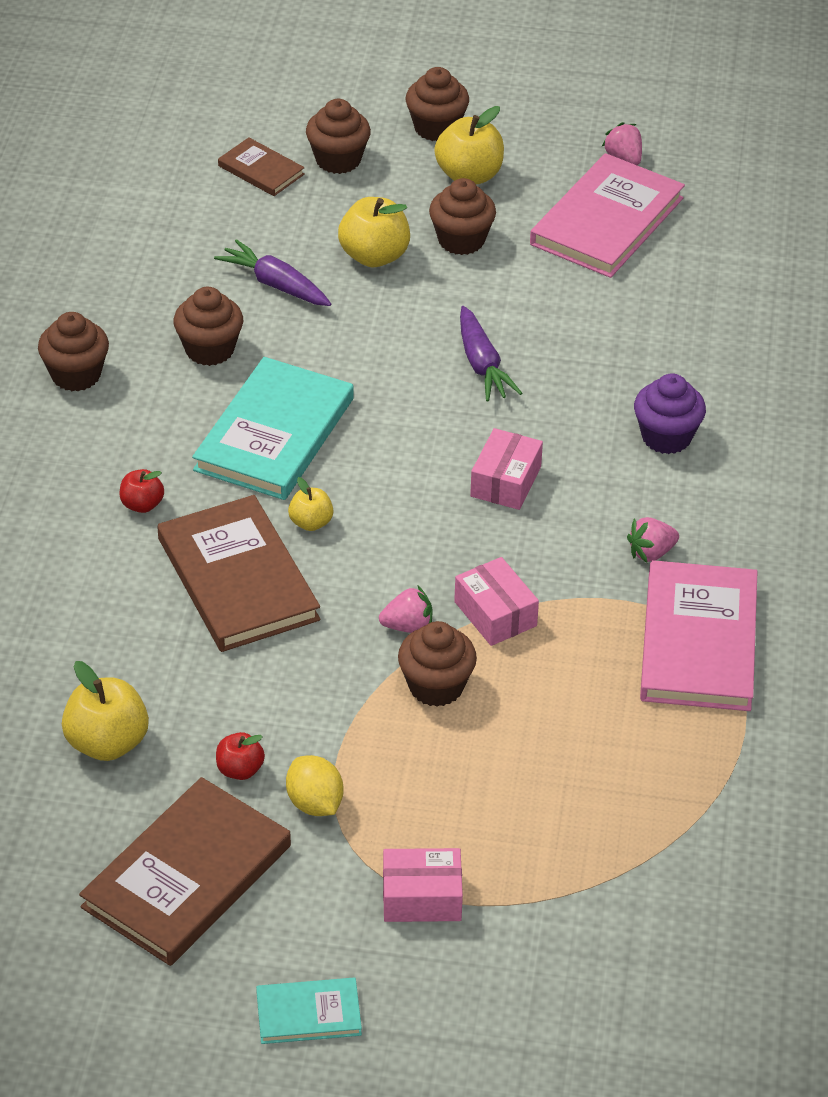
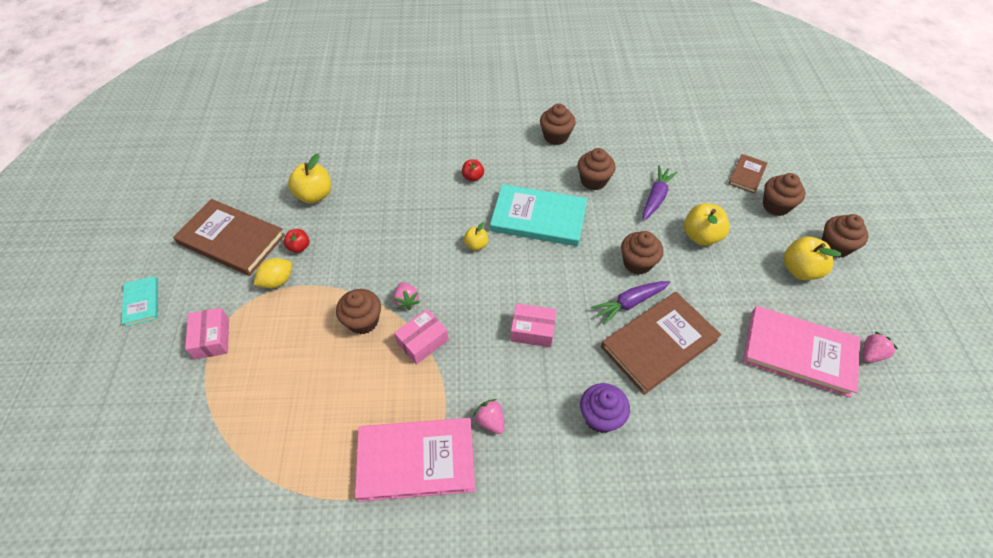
camera: 80 degrees right, 10 degrees up
brown book [157,495,320,652] -> brown book moved to [601,292,721,395]
brown cupcake [429,178,496,255] -> brown cupcake moved to [621,231,663,275]

